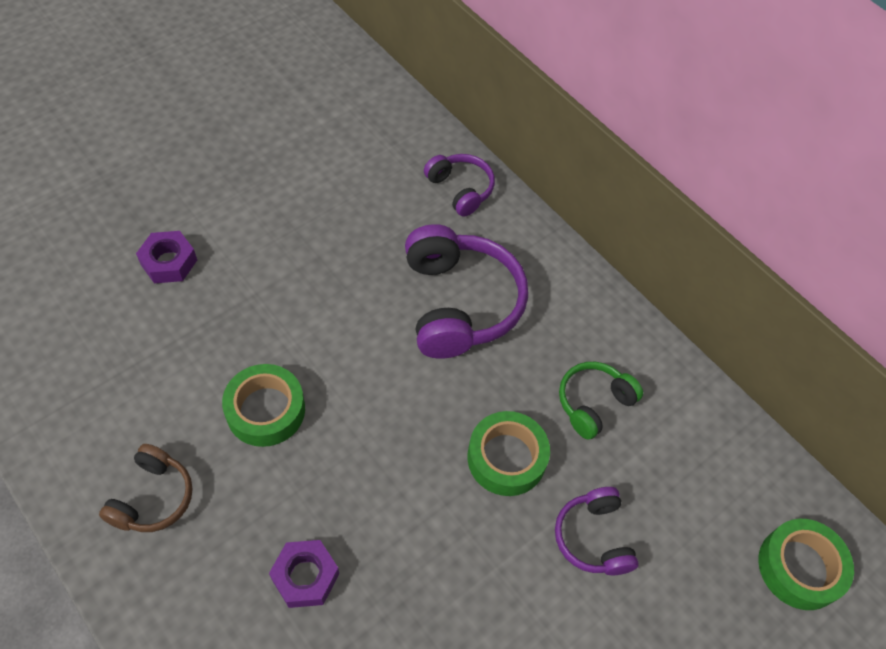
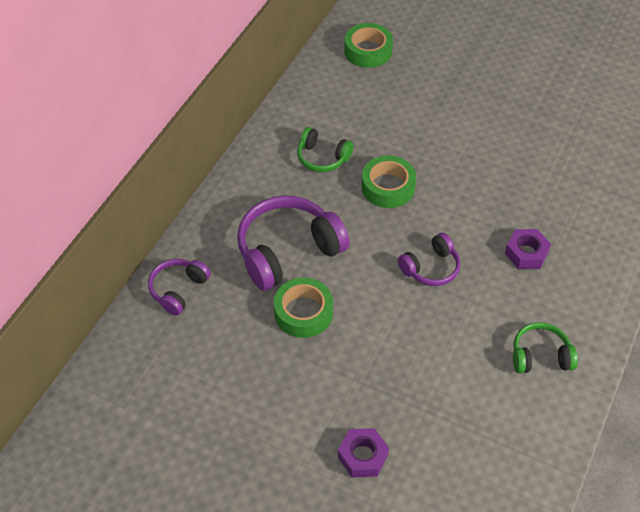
camera: 110 degrees left, 5 degrees down
brown headphones [99,444,193,532] -> green headphones [513,322,578,373]
green tape [222,364,305,447] -> green tape moved to [274,278,333,338]
purple headphones [555,487,639,575] -> purple headphones moved to [398,233,460,286]

